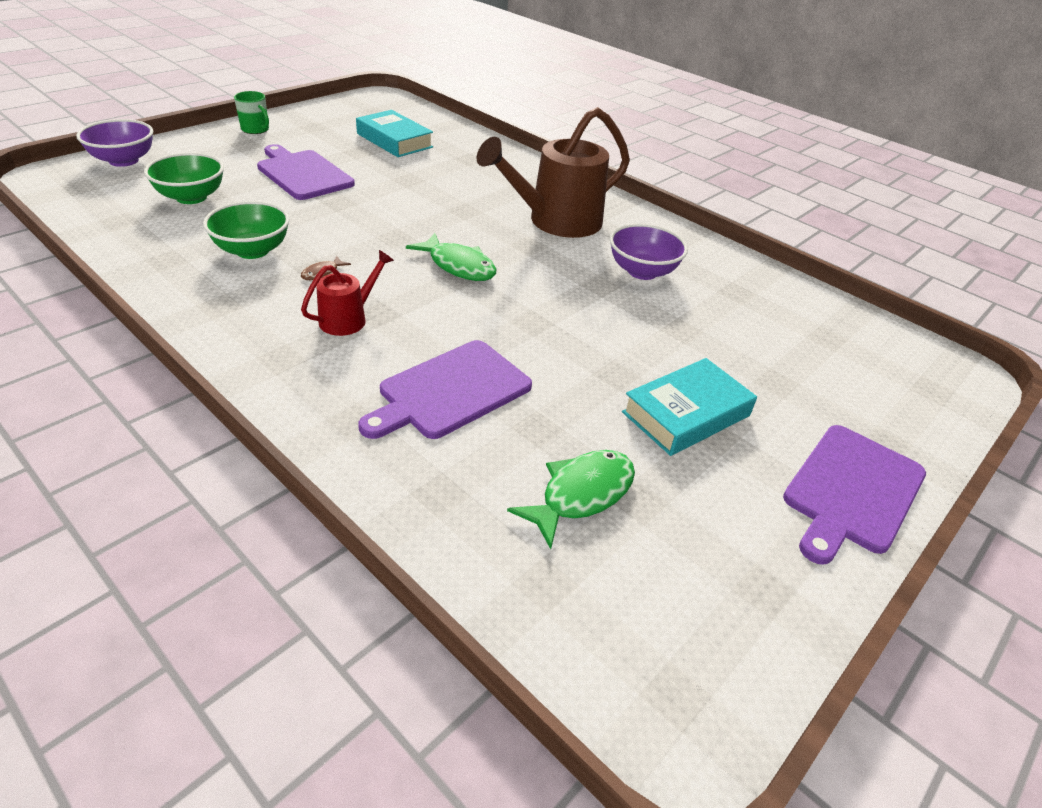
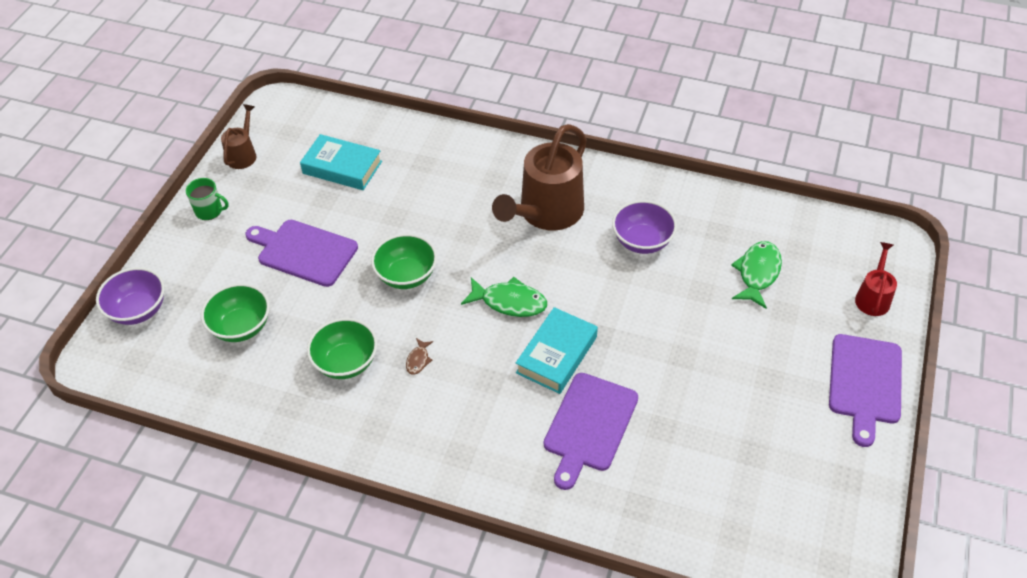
camera: 20 degrees left, 10 degrees up
red watering can [301,250,394,336] -> red watering can moved to [855,242,897,316]
green fish [507,450,635,549] -> green fish moved to [731,241,782,309]
turquoise book [622,358,757,456] -> turquoise book moved to [516,307,598,394]
none -> brown watering can [221,104,256,169]
none -> green bowl [371,234,437,289]

